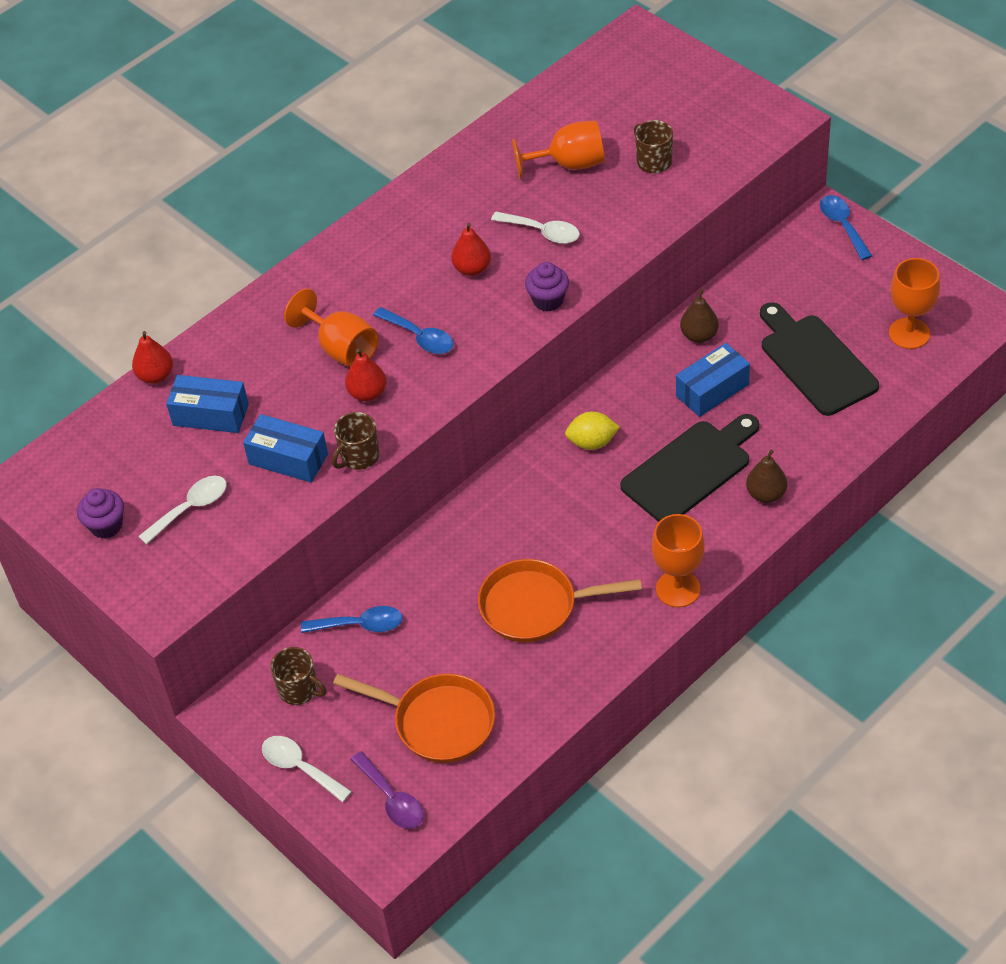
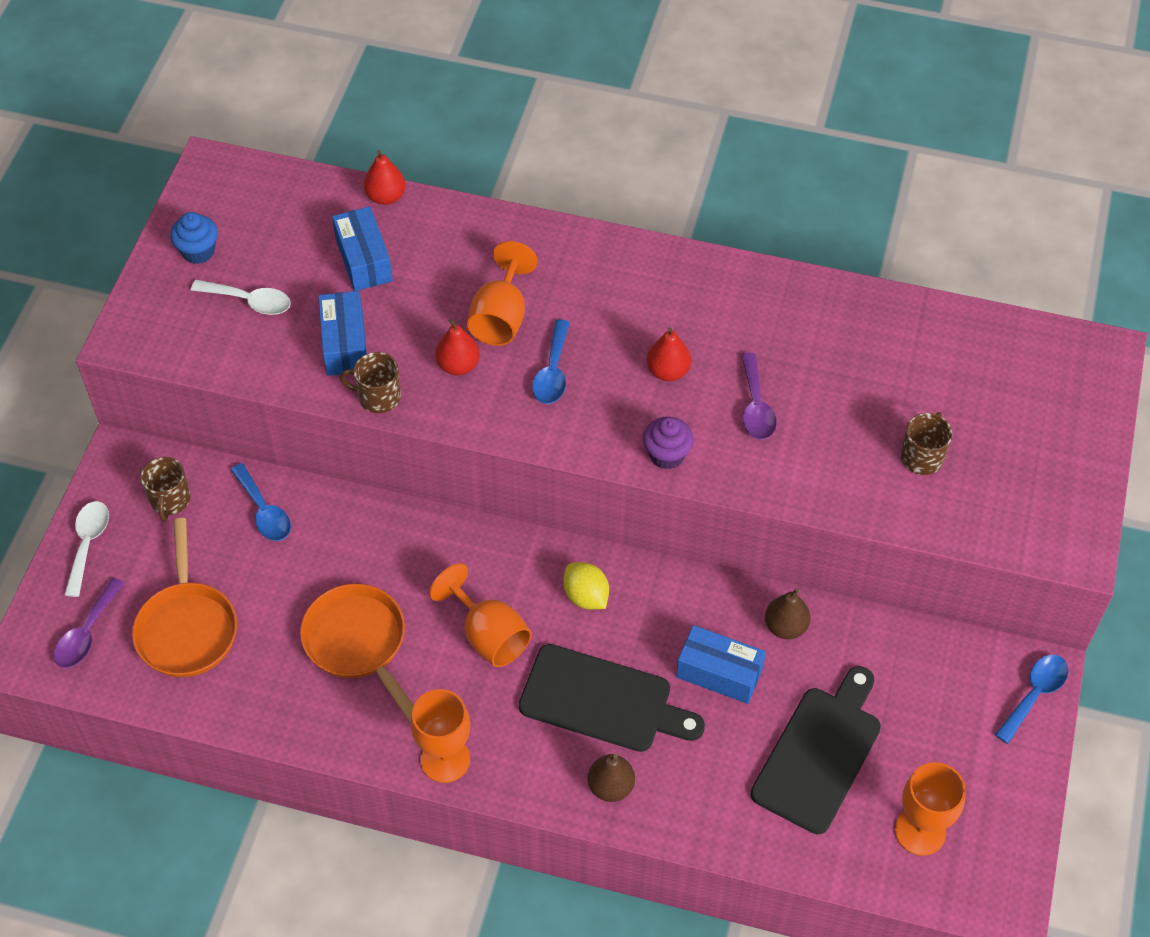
camera: 55 degrees right, 5 degrees up
purple cupcake [77,488,124,539] -> blue cupcake [170,212,218,264]
white spoon [491,212,580,244] -> purple spoon [741,352,777,440]
orange goblet [512,121,604,179] -> orange goblet moved to [429,563,532,667]

